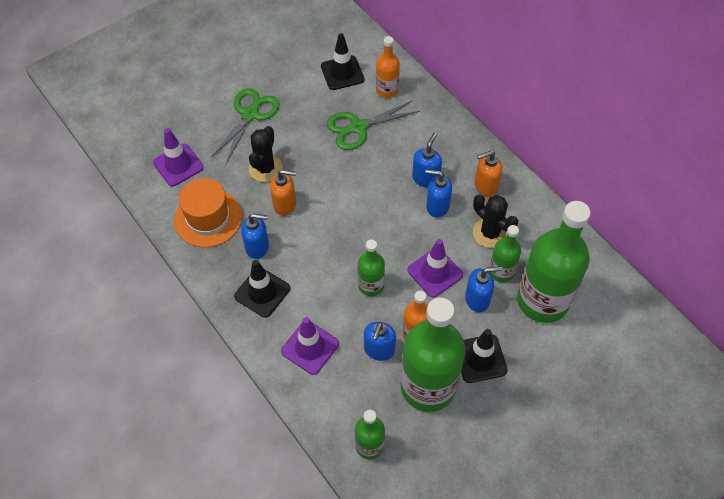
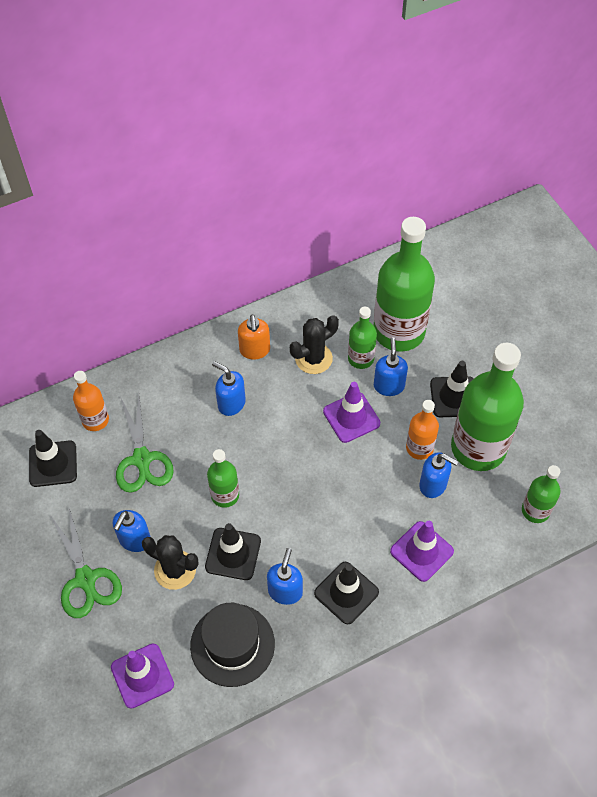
camera: 80 degrees left, 0 degrees up
orange hat [174,178,242,247] -> black hat [190,603,275,687]
green scissors [211,88,280,163] -> green scissors turned 150 degrees counterclockwise [50,508,122,618]
orange soap dispenser [270,170,296,216] -> black traffic cone [205,523,261,580]
green bottle [358,240,385,296] -> green bottle moved to [207,449,239,508]
blue soap dispenser [425,169,452,218] -> blue soap dispenser moved to [113,510,151,552]

